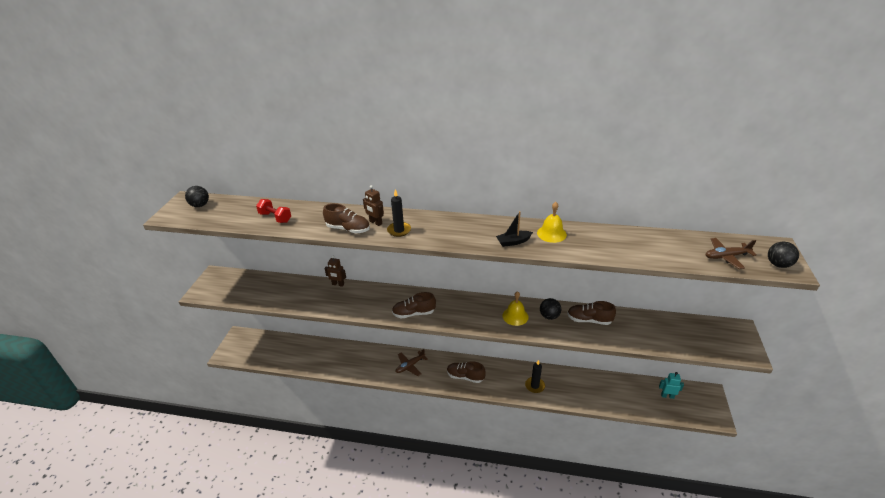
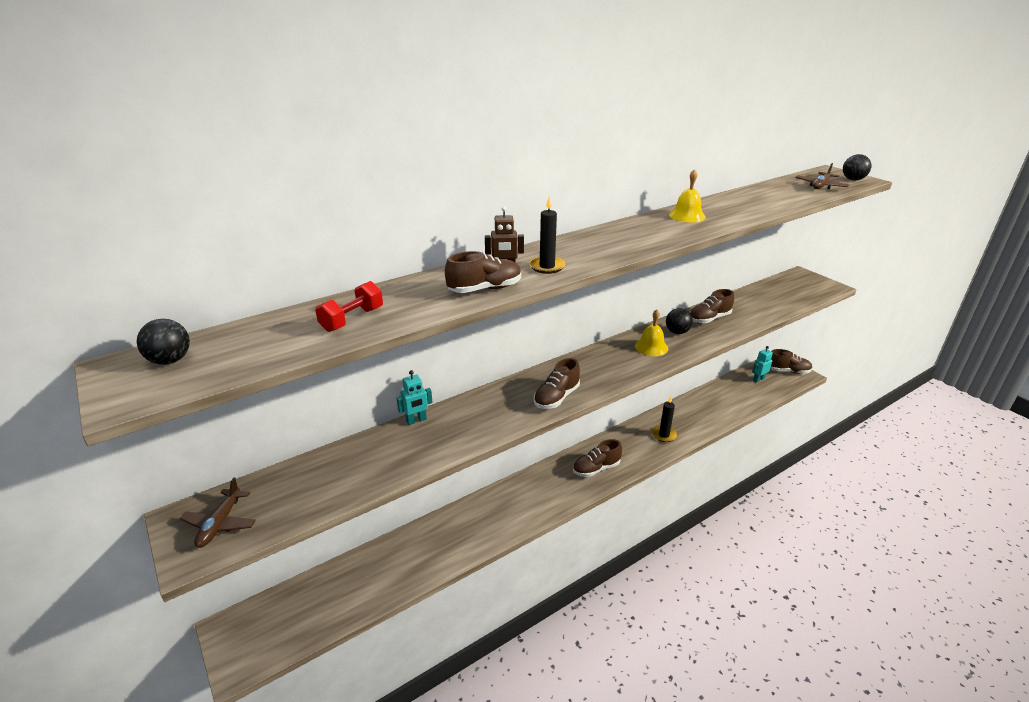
camera: 45 degrees left, 5 degrees down
red dumbbell [256,199,291,223] -> red dumbbell turned 45 degrees counterclockwise [315,281,383,332]
brown robot [325,256,346,287] -> turquoise robot [397,370,433,425]
brown plane [396,349,427,376] -> brown plane moved to [180,477,256,548]
black boat [496,211,533,247] -> none
none -> brown shoe [770,349,813,374]

